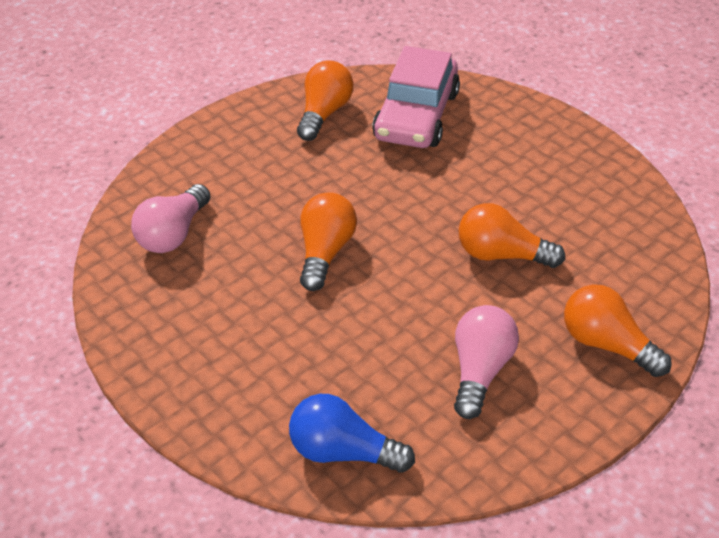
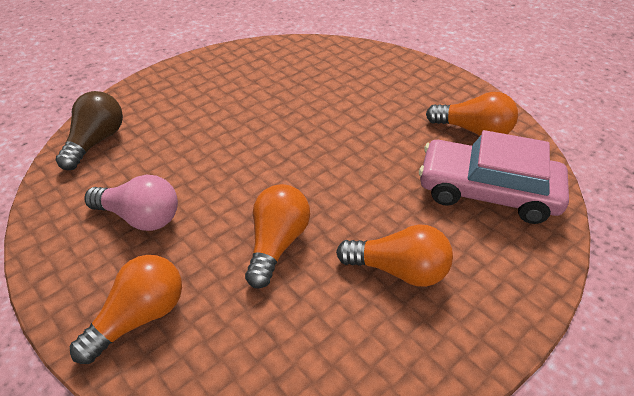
camera: 90 degrees right, 0 degrees up
pink light bulb [131,184,210,253] -> none
blue light bulb [289,394,415,473] -> brown light bulb [56,91,123,170]
orange light bulb [300,192,357,291] -> orange light bulb moved to [336,225,453,287]

